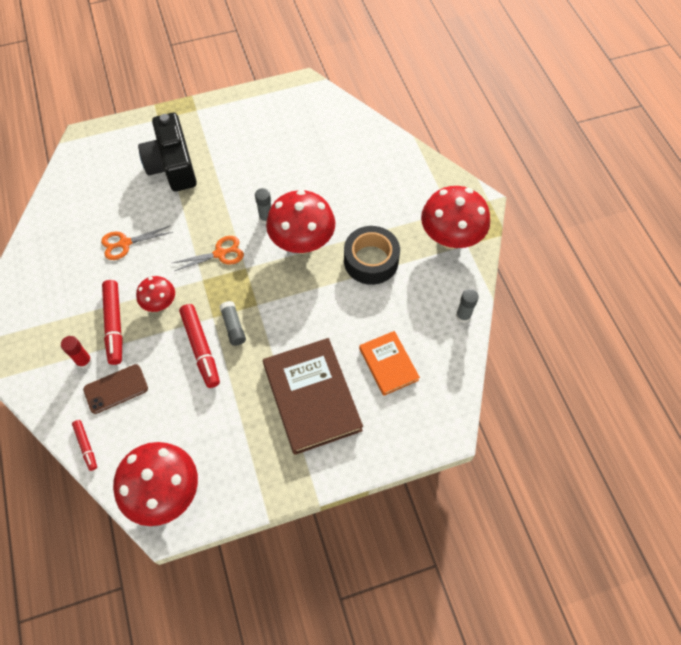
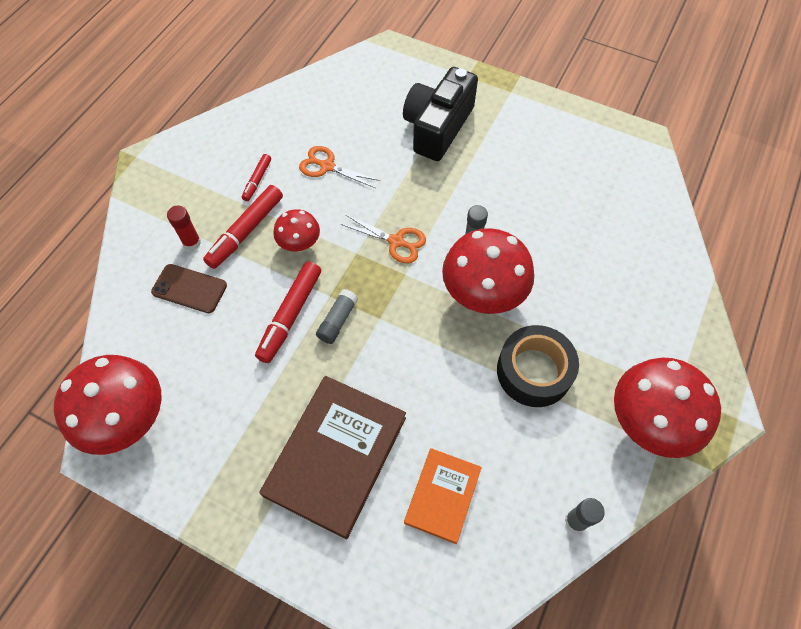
camera: 45 degrees right, 0 degrees up
red marker [72,420,97,471] -> red marker moved to [242,154,271,201]

